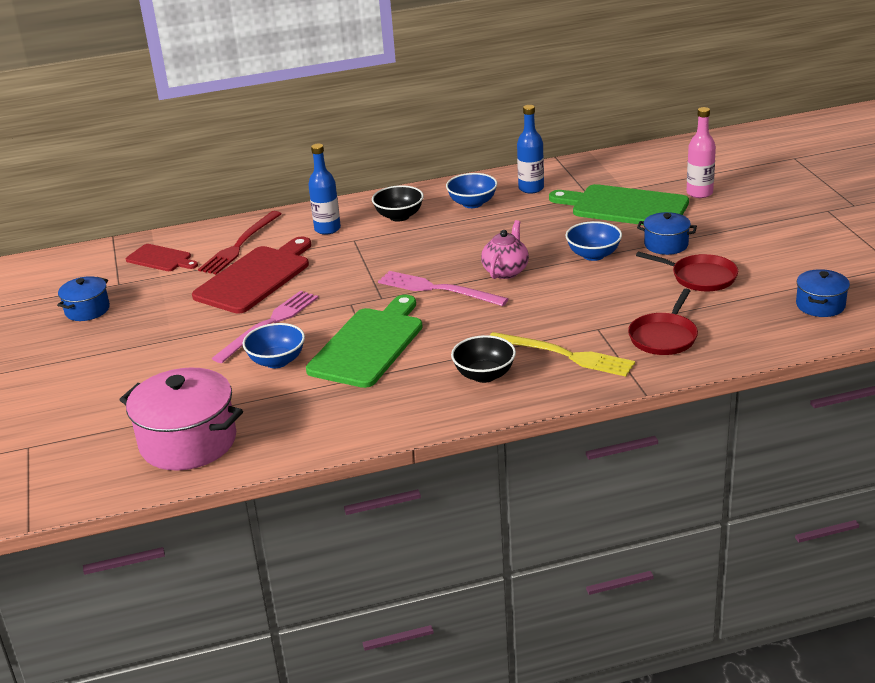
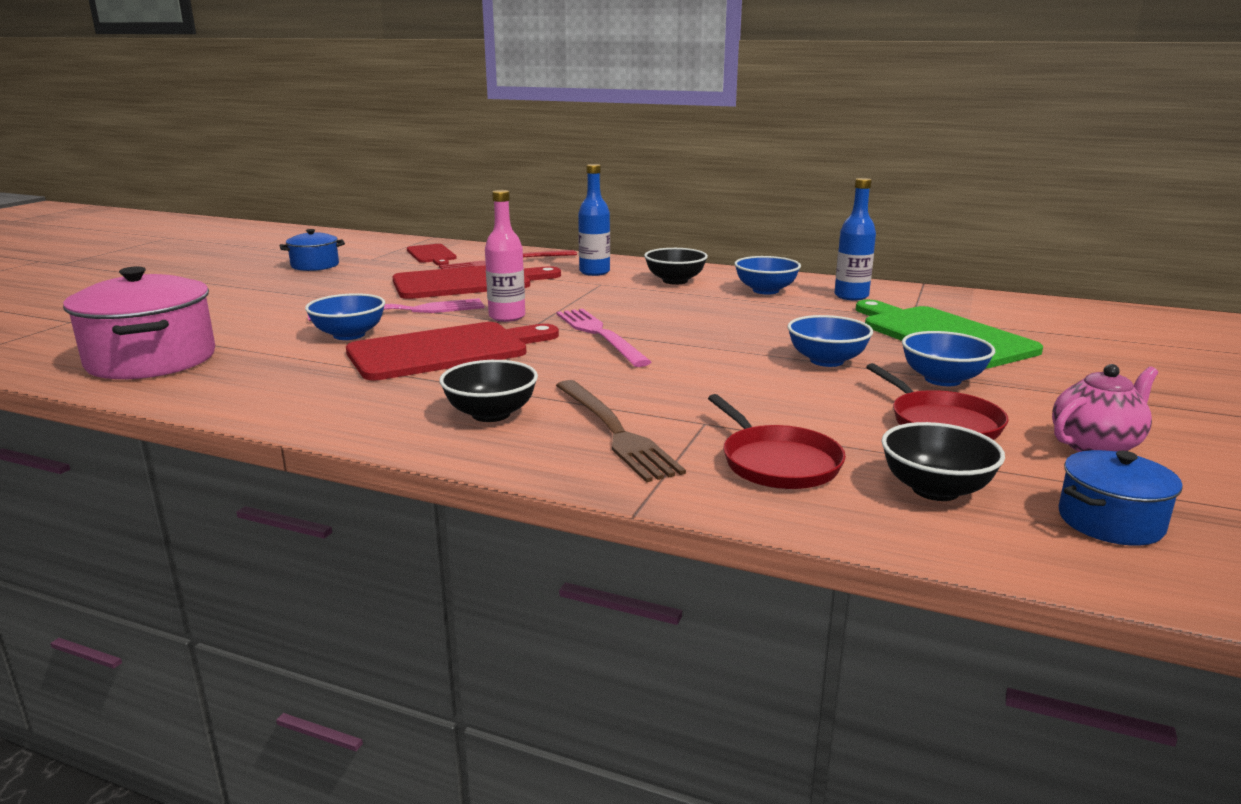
camera: 35 degrees right, 10 degrees down
green cutting board [306,295,423,388] -> red cutting board [346,322,559,380]
pink teapot [481,220,529,279] -> pink teapot moved to [1052,364,1158,452]
yellow fork [490,332,635,377] -> brown fork [556,380,686,483]
red pan [628,289,698,355] -> red pan turned 90 degrees counterclockwise [708,394,846,489]
blue pot [637,212,697,255] -> blue bowl [902,331,995,386]
pink bottle [686,107,716,198] -> pink bottle moved to [485,190,525,322]
none -> black bowl [881,422,1005,501]

